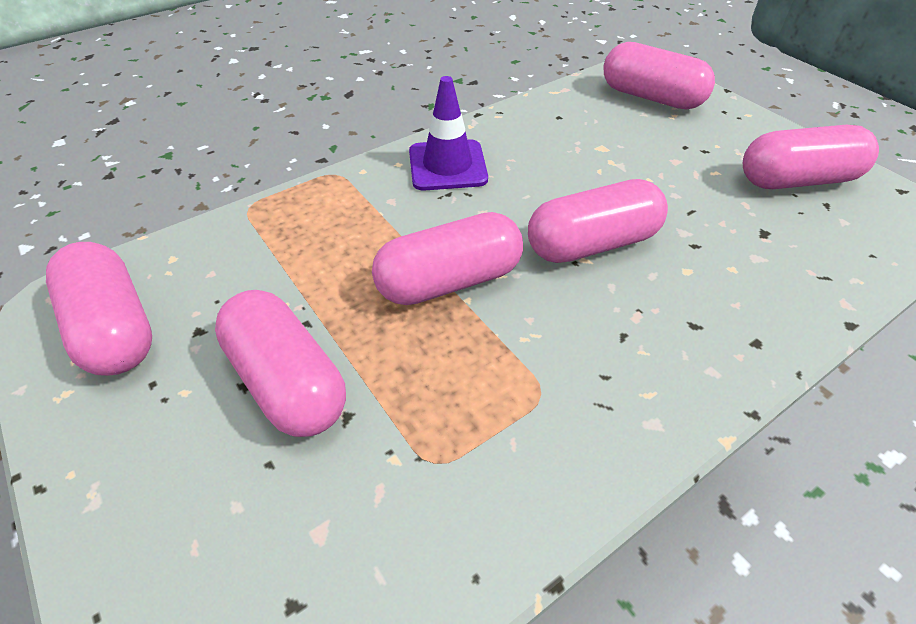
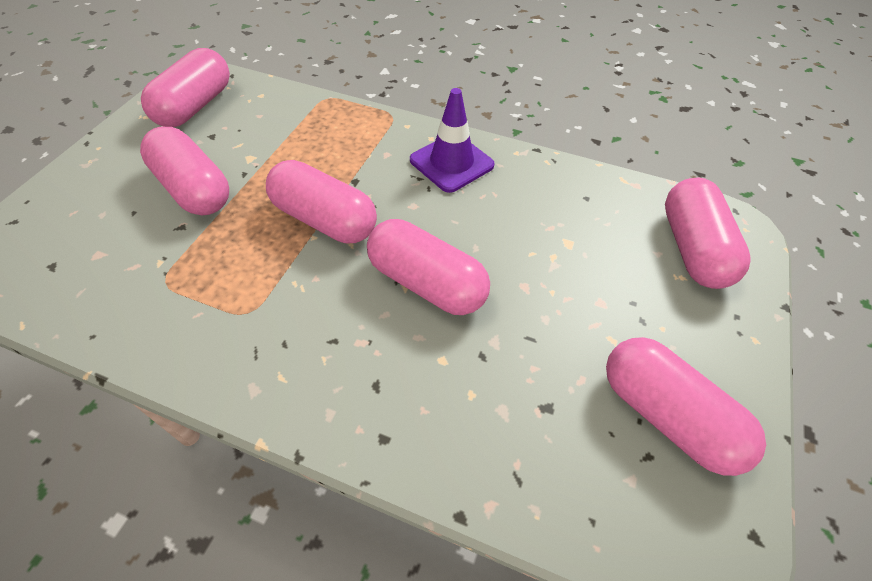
camera: 55 degrees right, 5 degrees up
pink capsule [215,290,346,437] -> pink capsule turned 60 degrees counterclockwise [140,127,229,216]

